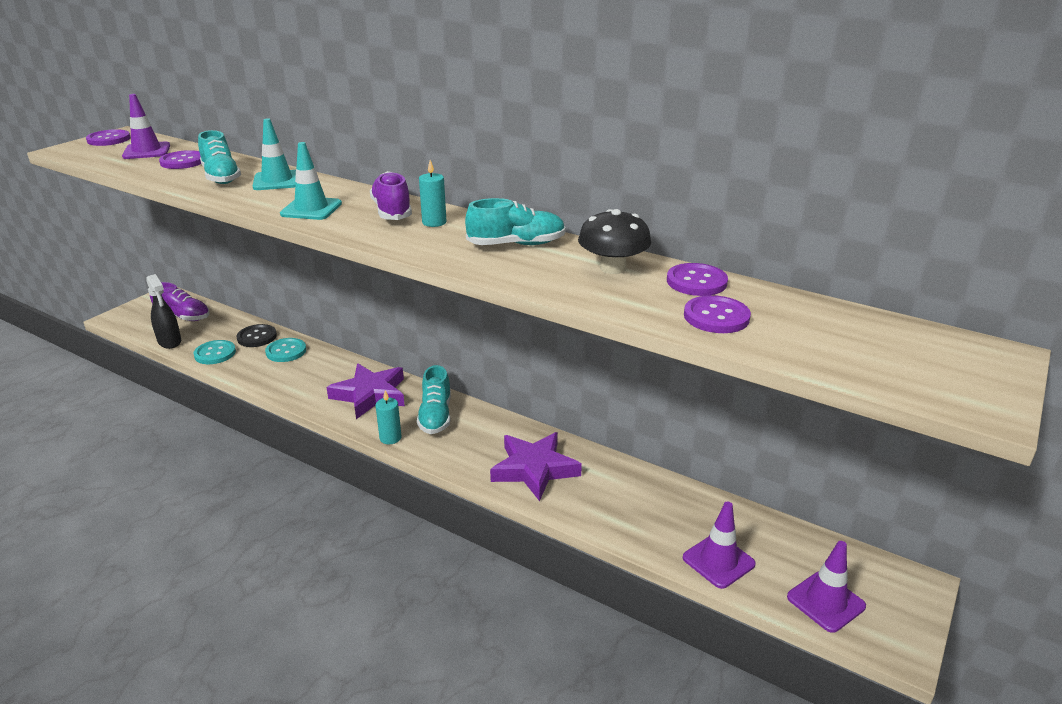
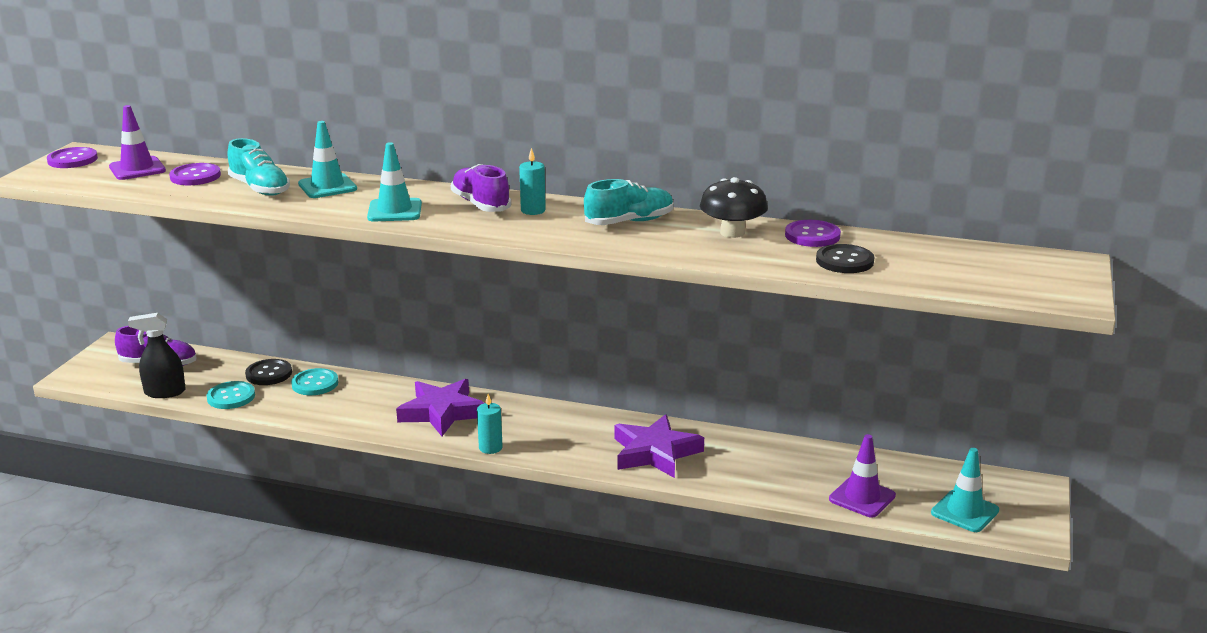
camera: 15 degrees left, 5 degrees down
black spray bottle [146,274,181,349] -> black spray bottle turned 135 degrees clockwise [128,313,186,398]
turquoise shoe [417,365,451,434] -> none
purple button [684,295,751,333] -> black button [816,244,874,273]
purple traffic cone [787,541,866,633] -> turquoise traffic cone [931,448,999,532]

